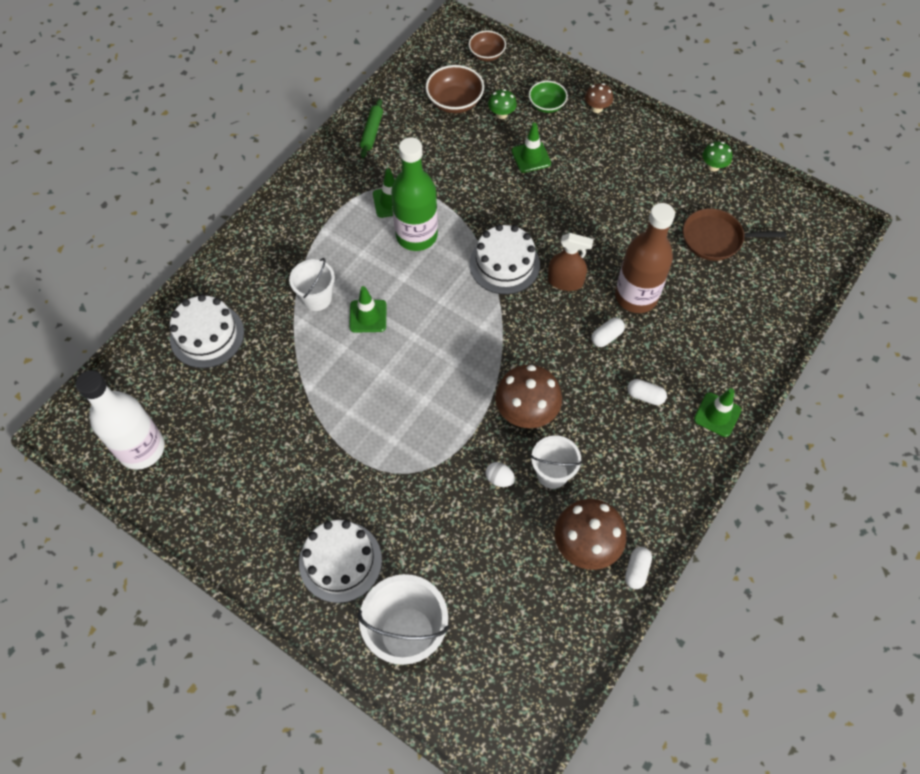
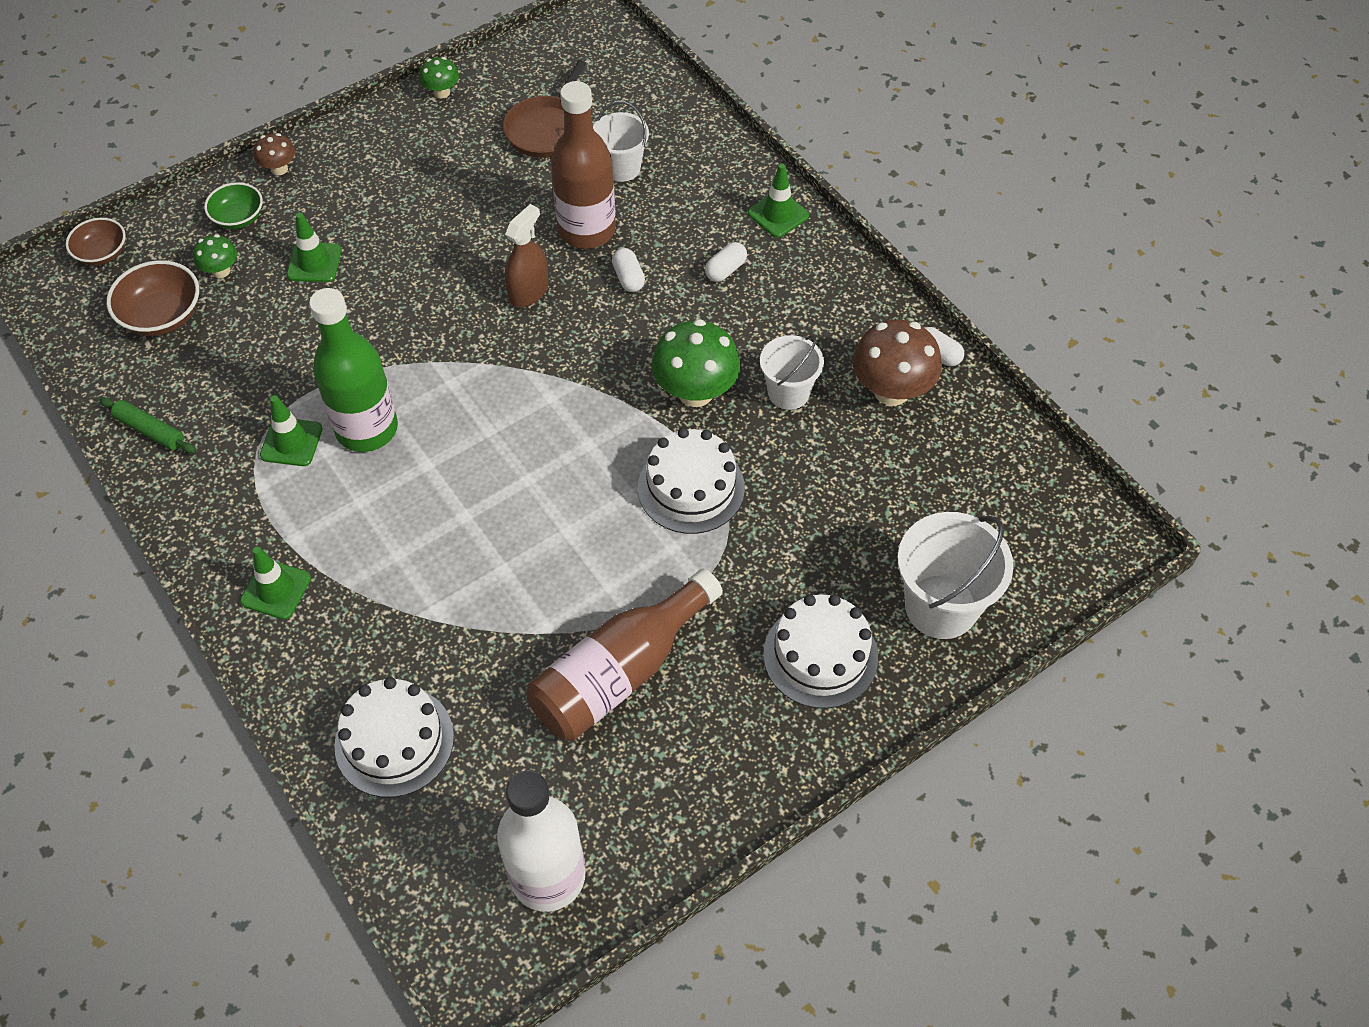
camera: 70 degrees left, 5 degrees down
white bucket [289,258,335,311] -> white bucket moved to [593,101,649,182]
green traffic cone [349,286,387,333] -> green traffic cone moved to [240,547,311,620]
white cake [469,224,540,294] -> white cake moved to [638,428,745,534]
white egg [486,462,515,487] -> none
brown mushroom [495,364,562,428] -> green mushroom [652,319,740,407]
none -> brown bottle [527,569,723,741]

